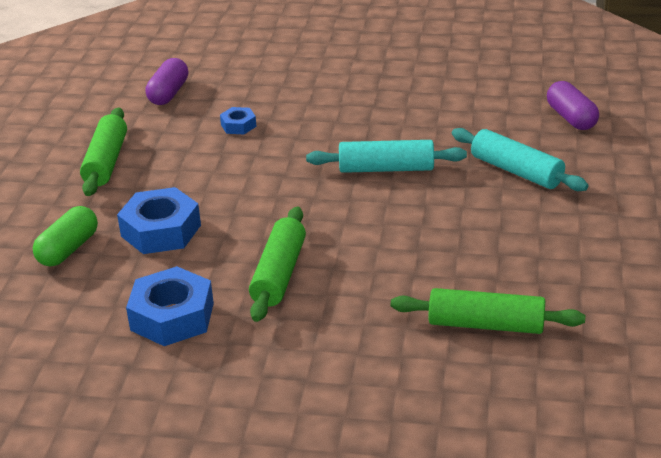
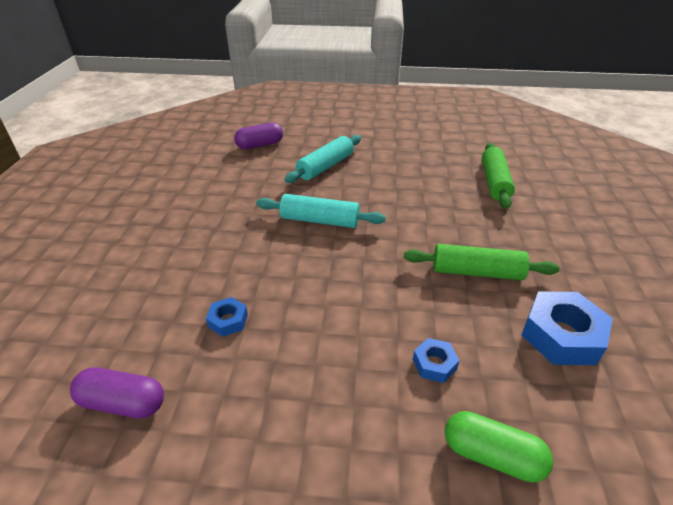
camera: 95 degrees left, 5 degrees up
green rolling pin [80,107,127,196] -> none
blue nut [117,187,201,254] -> blue nut [413,338,460,383], size x0.52
turquoise rolling pin [306,140,467,173] -> turquoise rolling pin turned 75 degrees counterclockwise [256,194,386,228]

